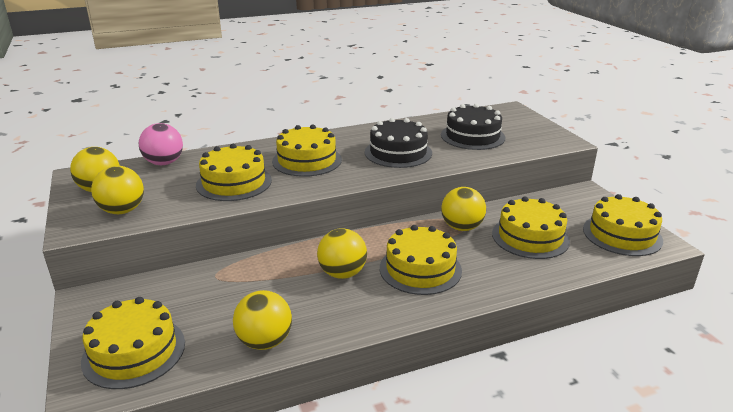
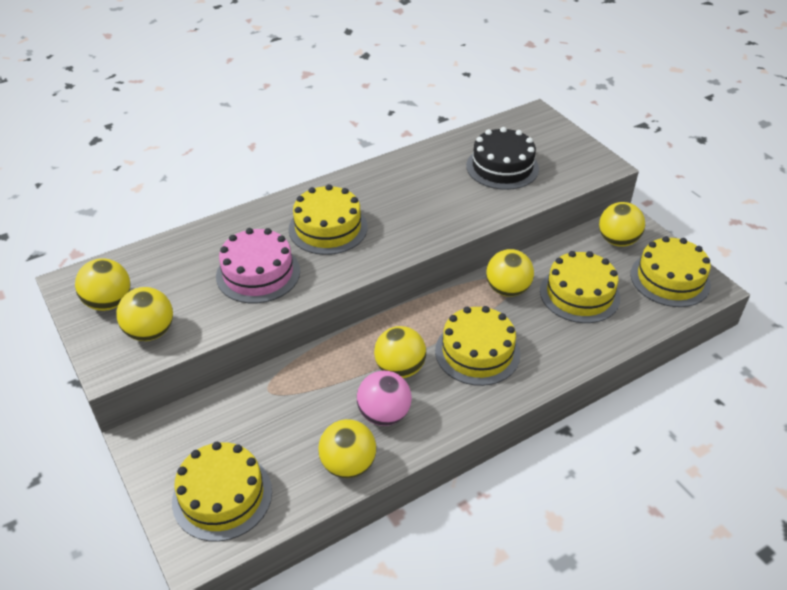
camera: 10 degrees left, 15 degrees up
pink ball [139,123,183,165] -> pink ball moved to [357,371,412,426]
yellow cake [196,144,272,201] -> pink cake [216,228,300,303]
black cake [365,118,432,168] -> none
none -> yellow ball [599,202,645,247]

